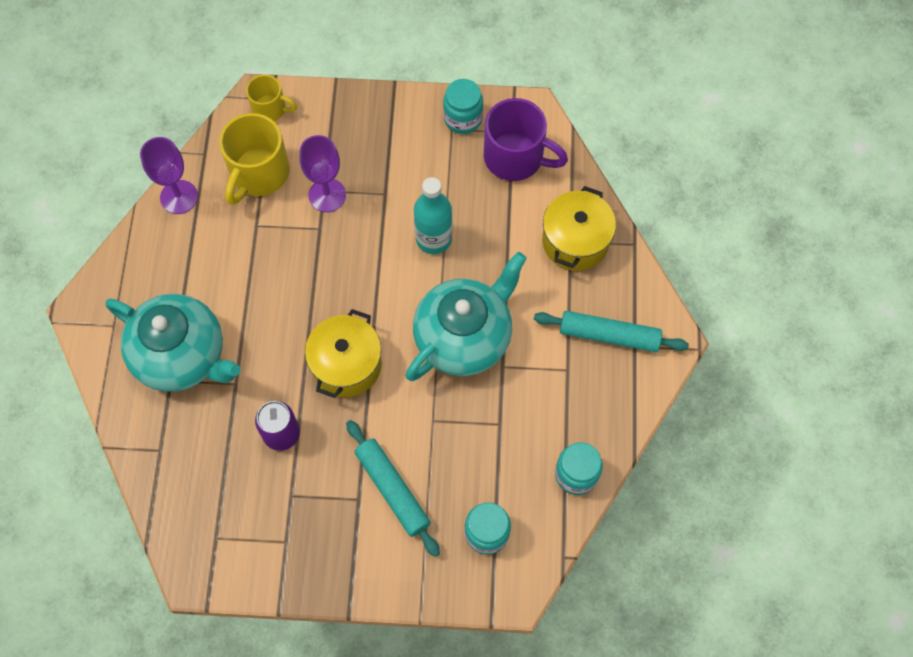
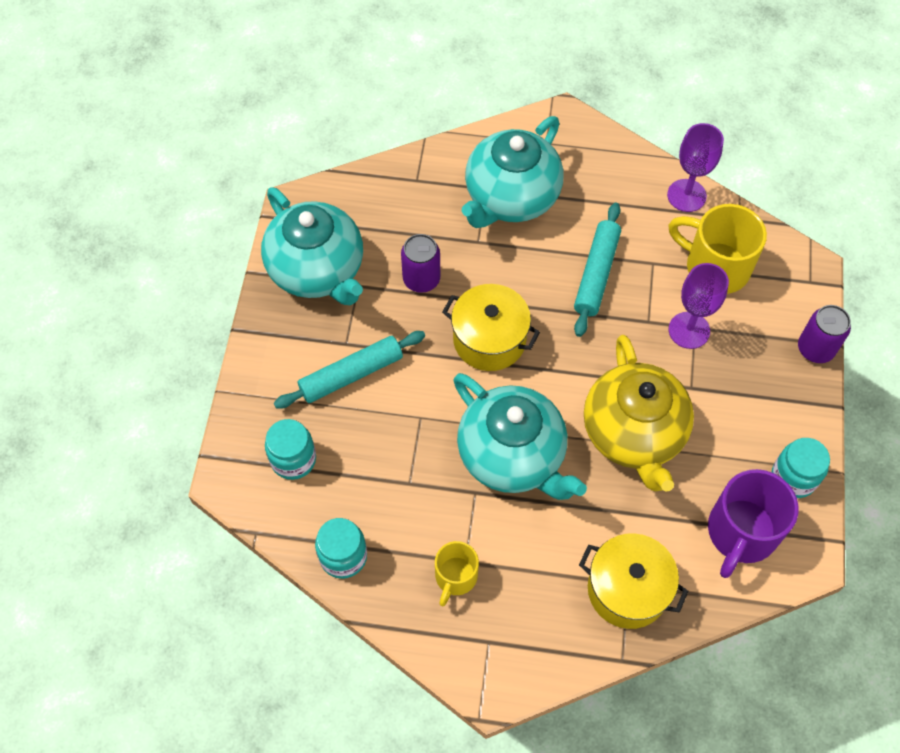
camera: 95 degrees right, 5 degrees down
yellow mug [246,75,297,121] -> yellow mug moved to [435,541,479,606]
turquoise bottle [414,177,452,254] -> yellow teapot [584,335,694,491]
turquoise rolling pin [534,311,689,352] -> turquoise rolling pin moved to [574,202,621,337]
none -> turquoise teapot [261,187,363,305]
none -> purple can [798,305,851,363]

